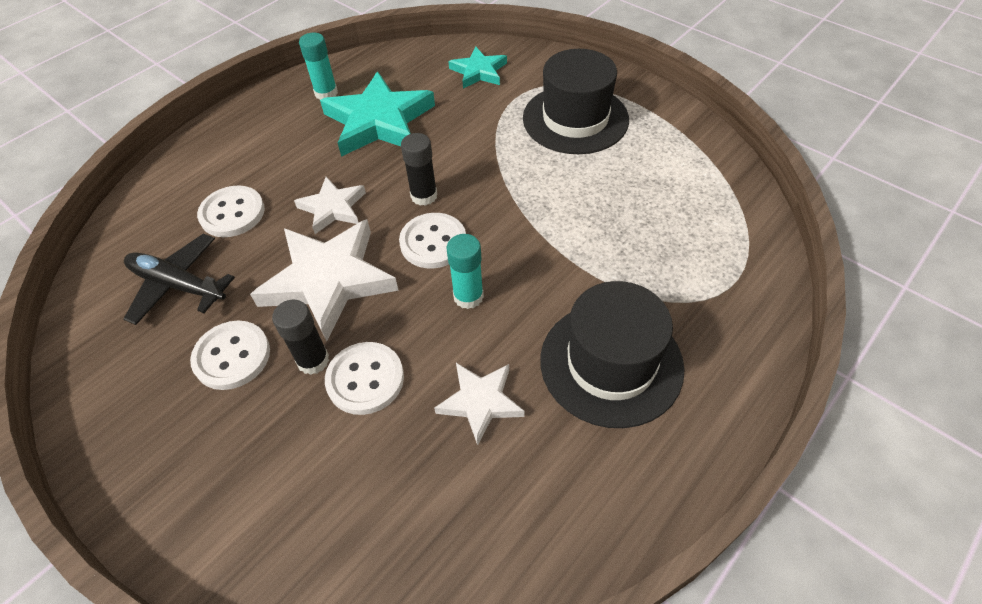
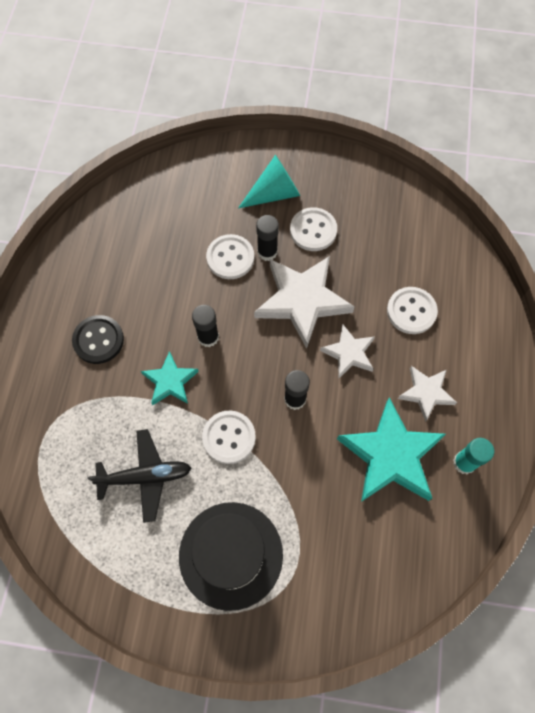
camera: 145 degrees right, 15 degrees up
black plane [123,234,235,325] -> black plane moved to [88,429,191,523]
white button [399,213,466,268] -> white button moved to [202,410,256,464]
white star [434,363,525,445] -> white star moved to [398,366,457,422]
turquoise glue stick [446,234,484,309] -> black glue stick [192,305,219,347]
turquoise star [448,47,507,89] -> turquoise star moved to [141,351,199,405]
black hat [540,281,684,428] -> black button [72,315,124,364]
none -> turquoise cone [238,155,300,208]

